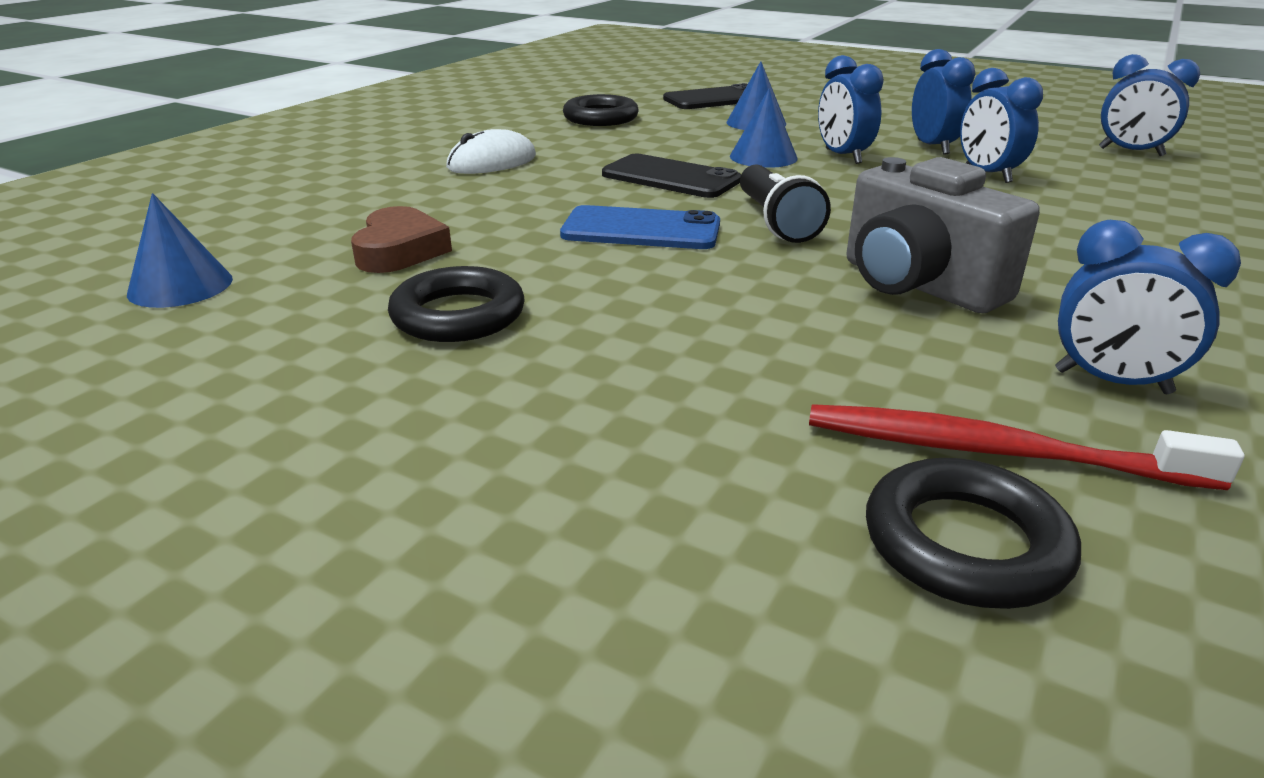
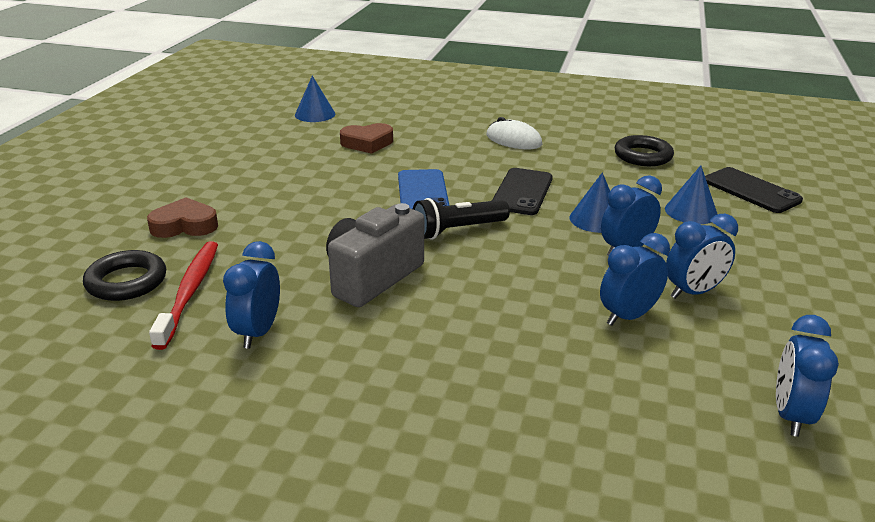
camera: 75 degrees right, 0 degrees up
black ring [388,266,525,342] -> none
none -> brown heart [147,197,218,238]

